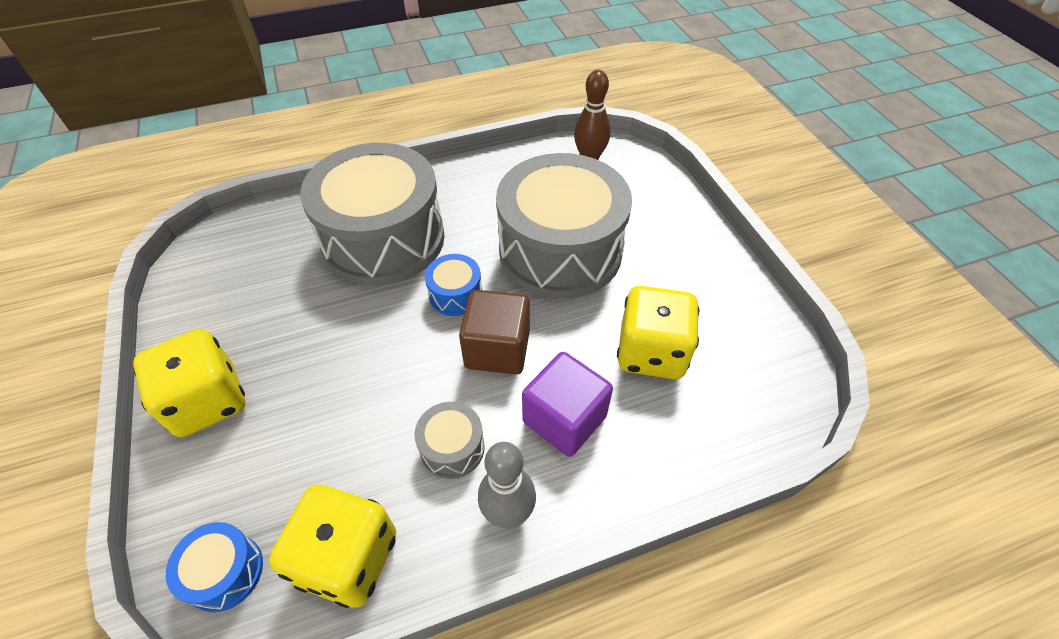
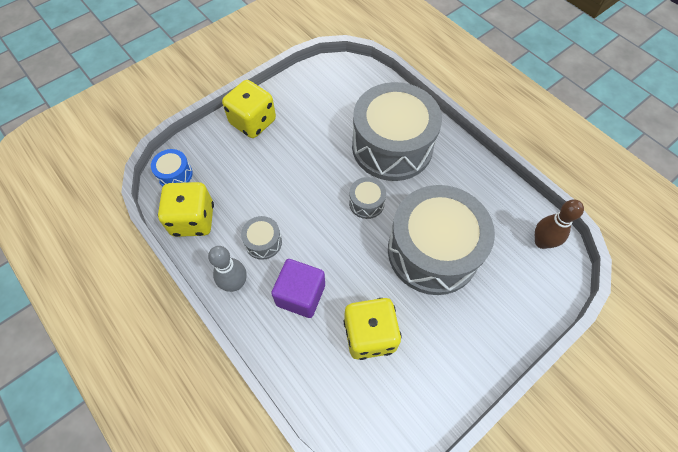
camera: 70 degrees right, 10 degrees up
blue drum [425,254,482,316] -> grey drum [349,177,386,219]
brown cube [459,290,530,374] -> none

